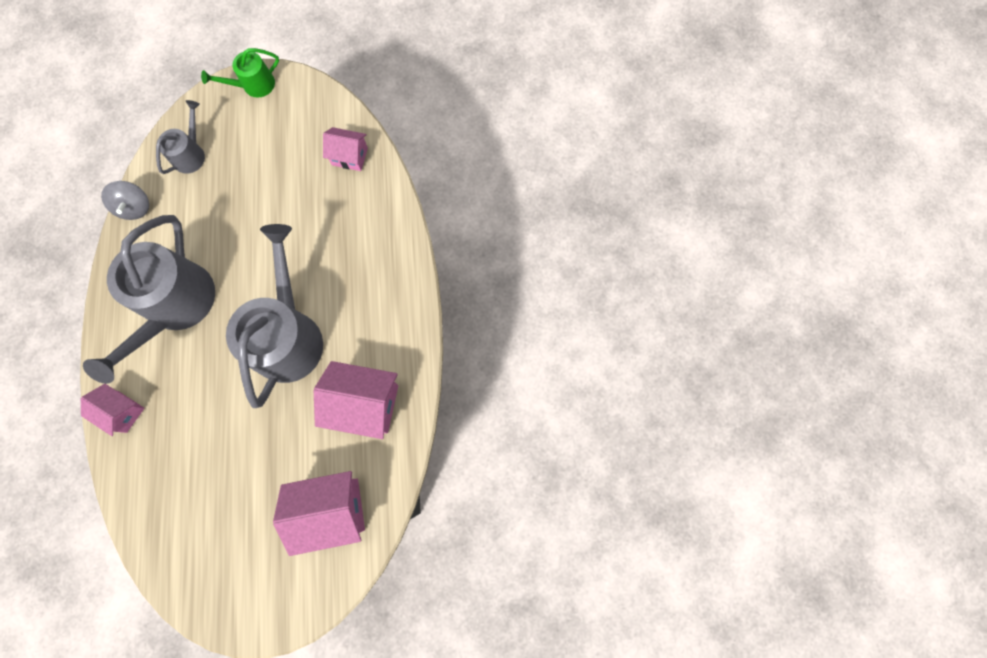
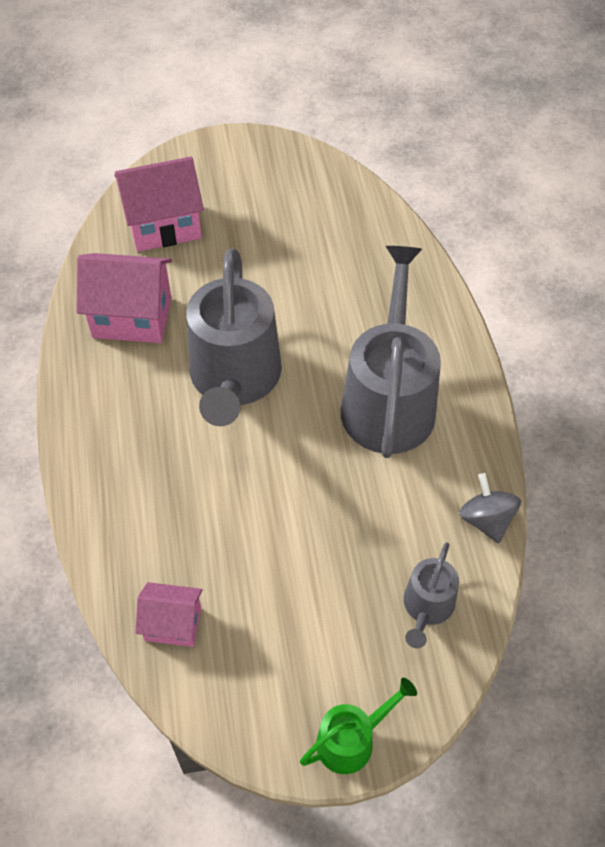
camera: 175 degrees right, 20 degrees down
pink house [81,384,144,436] -> none

